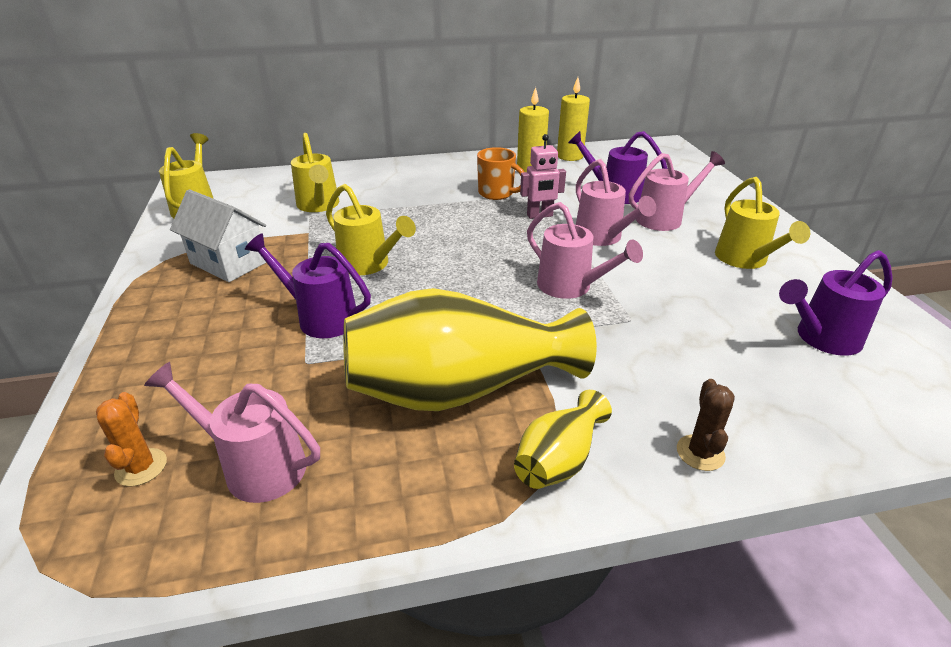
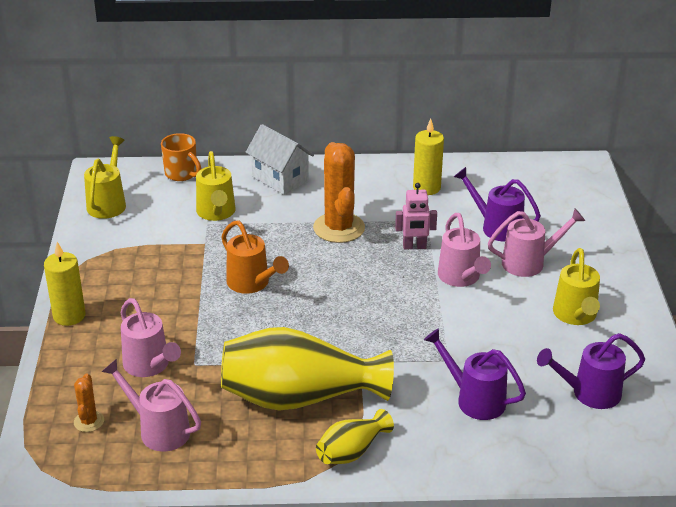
camera: 10 degrees right, 0 degrees up
white house [170,189,266,282] -> white house moved to [246,124,314,195]
purple watering can [245,233,371,338] -> purple watering can moved to [424,328,526,420]
yellow watering can [326,184,416,275] -> orange watering can [221,220,289,294]
orange mug [477,147,524,200] -> orange mug moved to [161,133,201,181]
pink watering can [527,202,643,299] -> pink watering can moved to [121,298,181,377]
yellow candle [557,77,590,161] -> yellow candle moved to [44,242,85,326]
brown cactus [677,379,735,471] -> none
none -> orange cactus [313,142,365,243]

